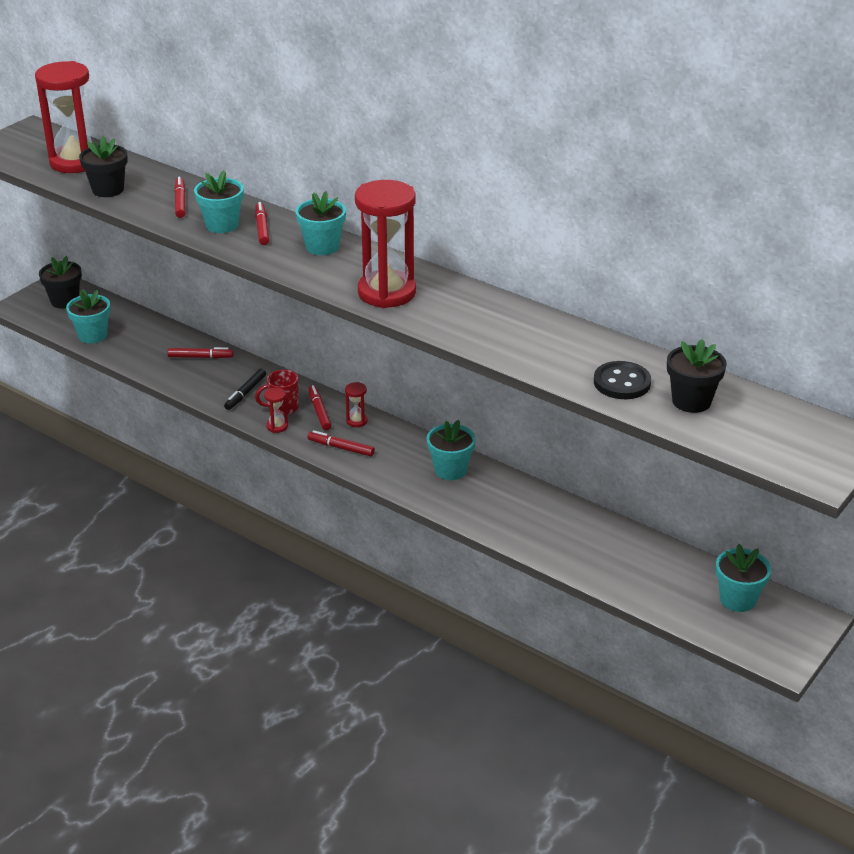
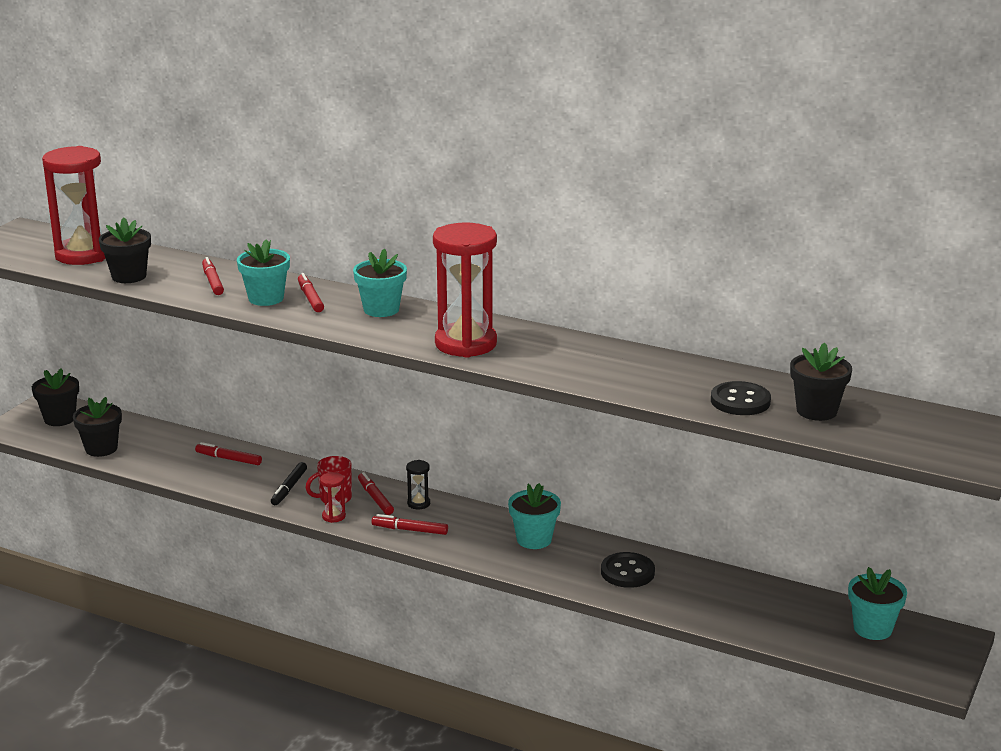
camera: 10 degrees left, 10 degrees down
turquoise flower pot [66,289,110,343] -> black flower pot [73,397,122,457]
red marker [167,347,234,358] -> red marker turned 150 degrees counterclockwise [195,442,262,465]
red hourglass [345,382,368,427] -> black hourglass [406,460,430,509]
none -> black button [601,552,655,588]

